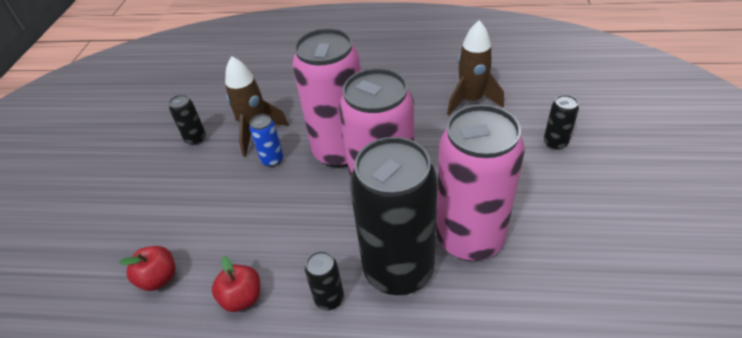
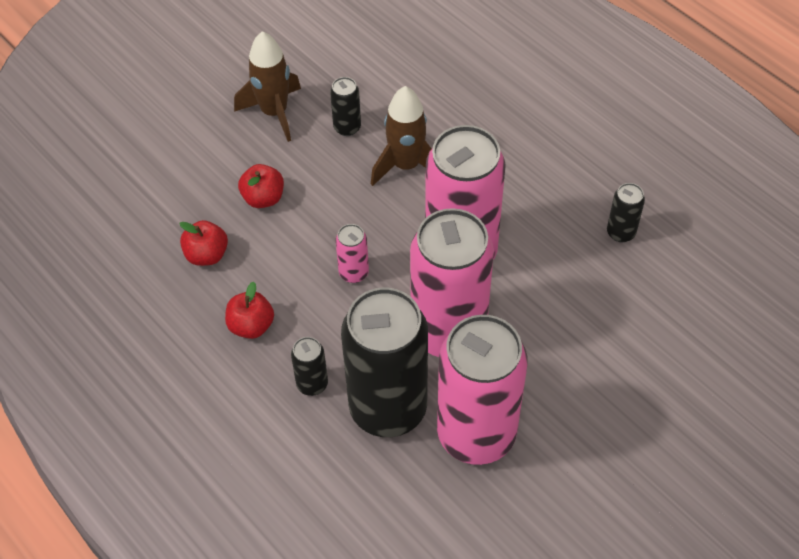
camera: 40 degrees right, 10 degrees up
blue can [250,114,283,167] -> none
brown rocket [447,20,504,115] -> brown rocket moved to [234,31,301,142]
black can [544,95,579,150] -> black can moved to [607,183,645,242]
none -> red apple [238,164,284,208]
none -> pink can [336,224,369,283]

